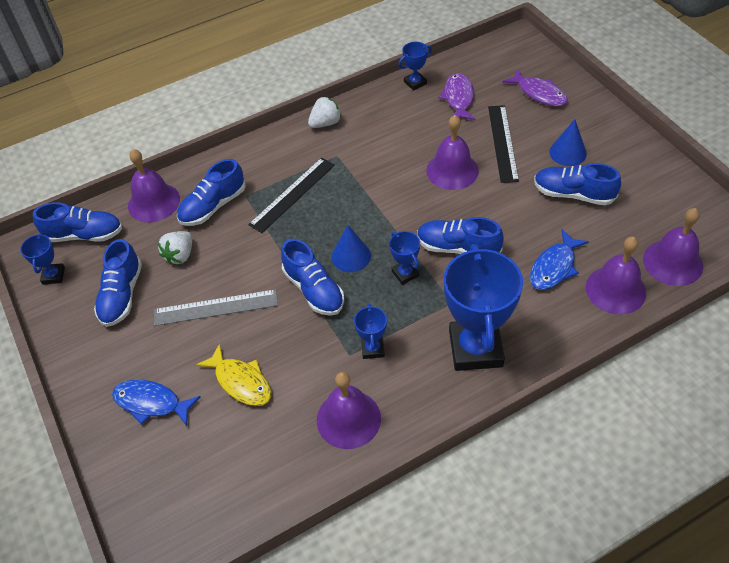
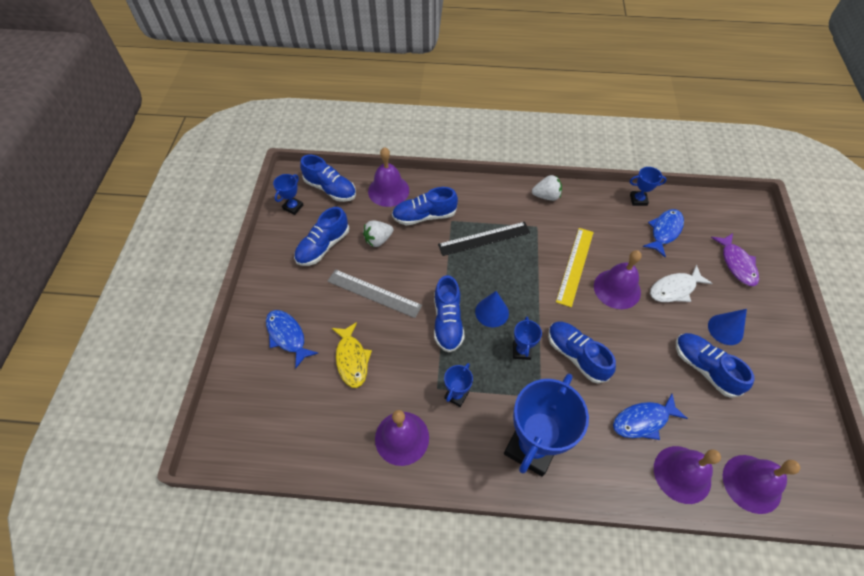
camera: 30 degrees right, 5 degrees up
purple fish [439,73,475,120] -> blue fish [643,209,684,257]
black ruler [488,105,519,183] -> white fish [650,265,713,302]
none -> yellow ruler [556,228,594,307]

